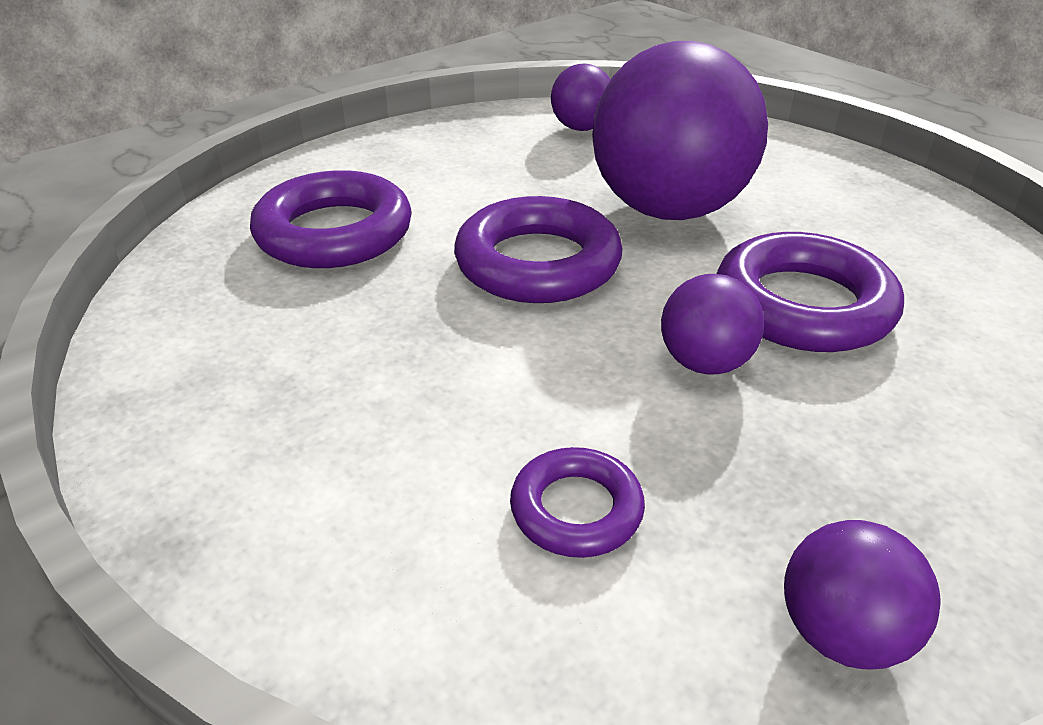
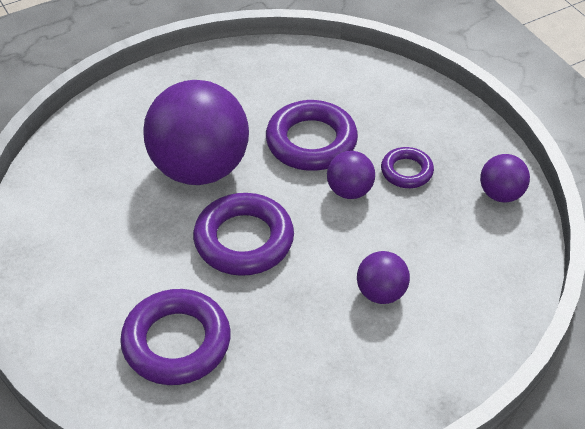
camera: 80 degrees left, 10 degrees up
purple ring [510,447,645,558] -> purple ring moved to [381,147,434,188]
purple ball [551,63,611,131] -> purple ball moved to [357,251,410,304]

